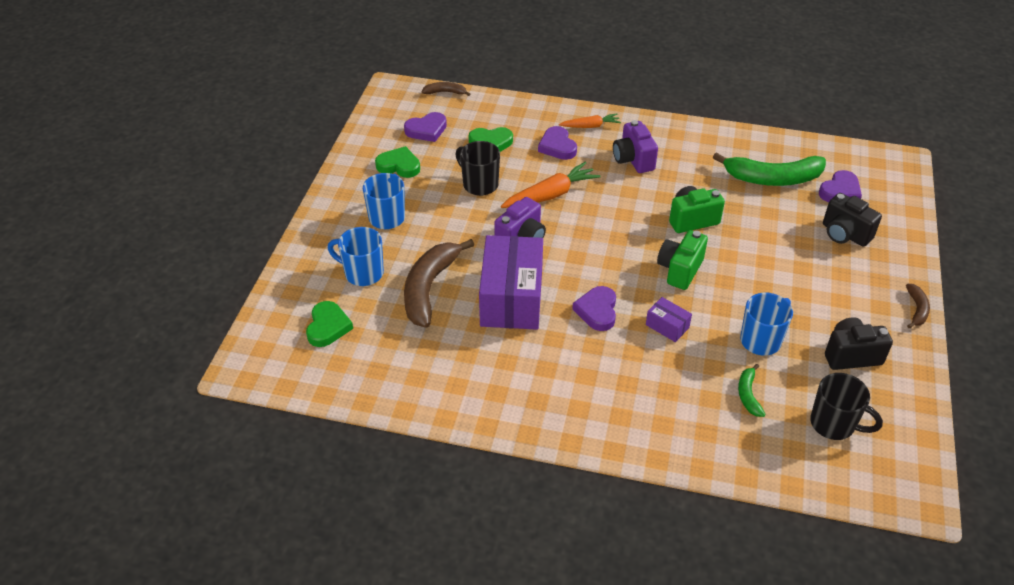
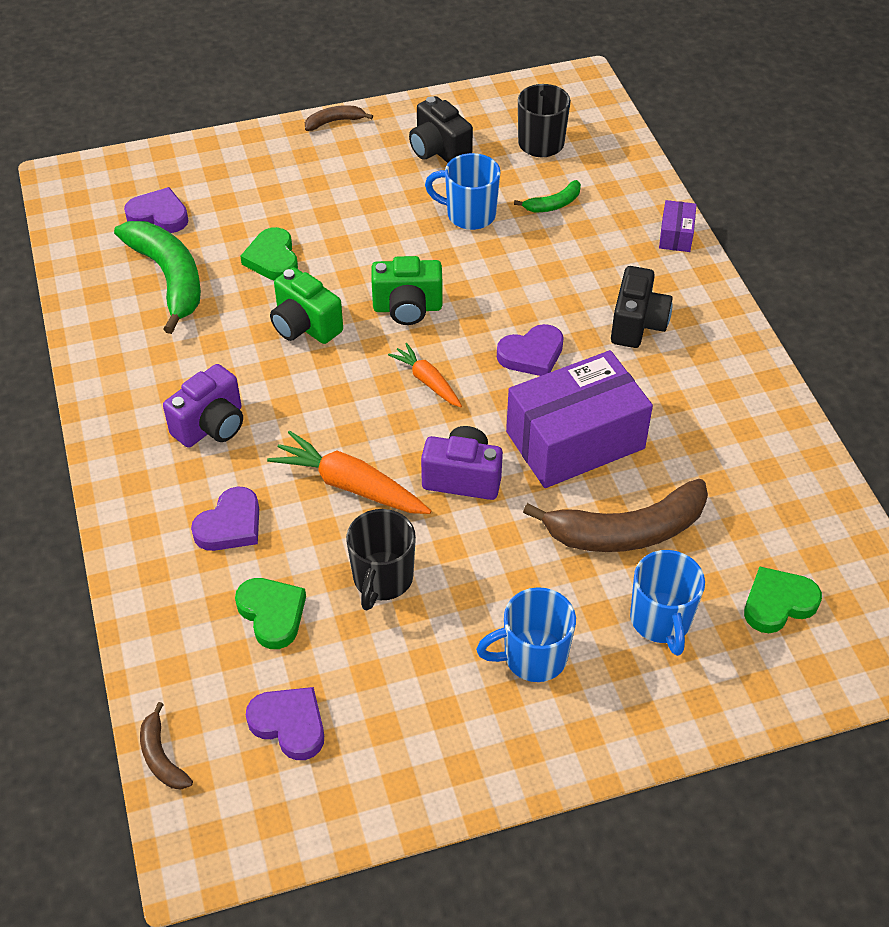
camera: 120 degrees left, 5 degrees up
green heart [375,146,420,178] -> green heart moved to [240,227,298,281]
orange carrot [559,114,621,128] -> orange carrot moved to [388,343,462,407]
purple box [646,297,692,342] -> purple box moved to [659,200,697,252]
black camera [823,193,882,247] -> black camera moved to [611,266,673,348]

